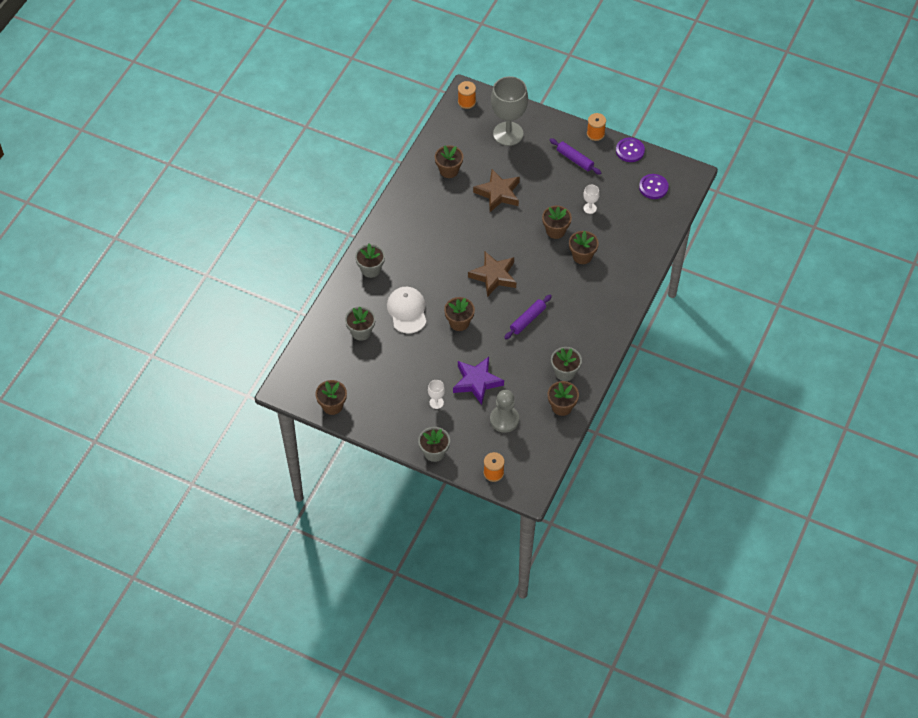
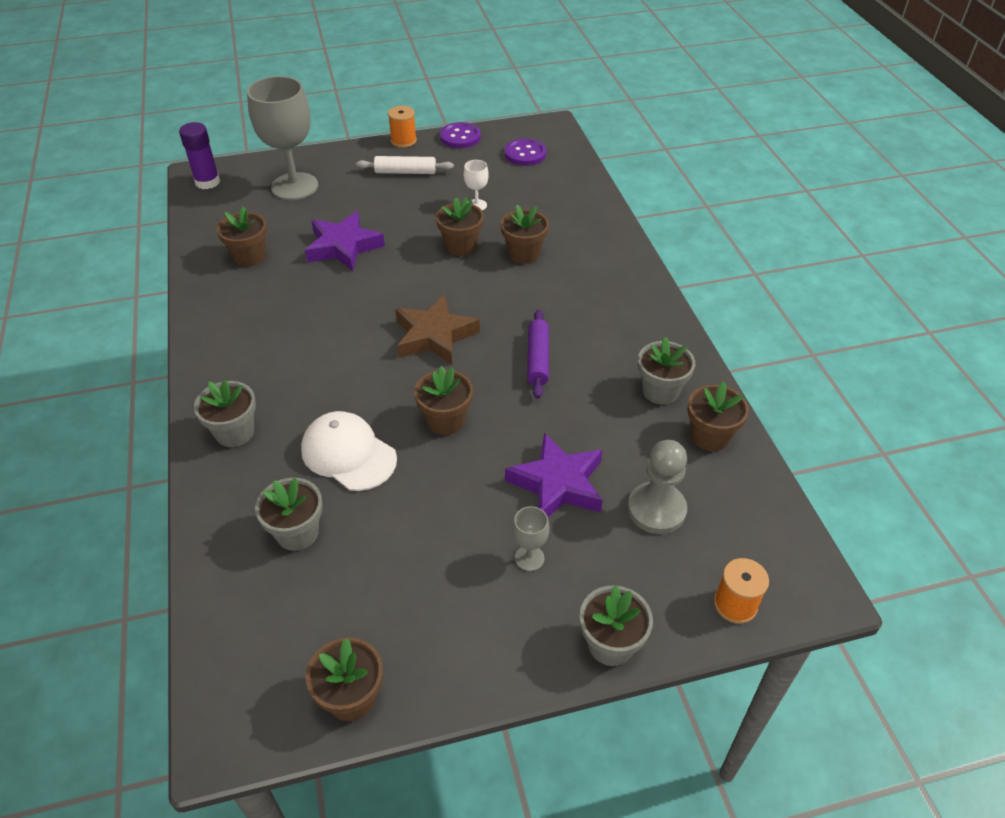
camera: 40 degrees left, 10 degrees down
white goblet [428,380,445,409] -> grey goblet [512,506,550,571]
orange spool [458,81,476,109] -> purple glue stick [179,122,220,189]
brown star [473,169,520,212] -> purple star [305,211,385,271]
purple rolling pin [550,138,601,175] -> white rolling pin [356,156,454,174]

